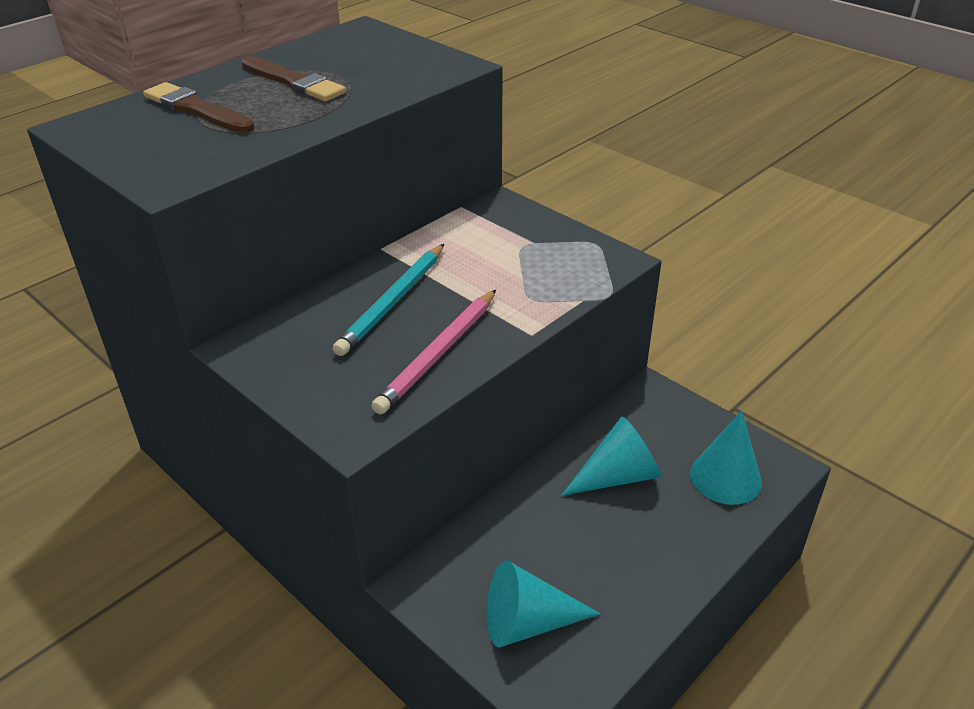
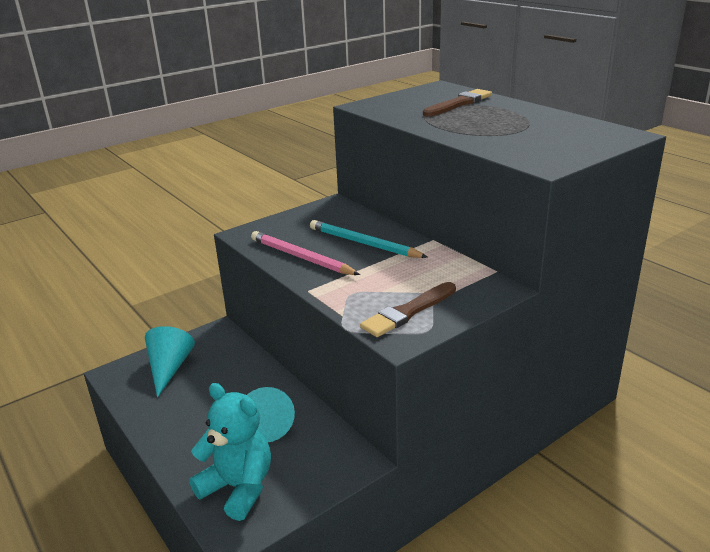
camera: 100 degrees right, 10 degrees down
brown brush [241,56,346,102] -> brown brush moved to [360,282,456,337]
turquoise cone [690,411,762,505] -> turquoise teddy bear [189,383,271,521]

